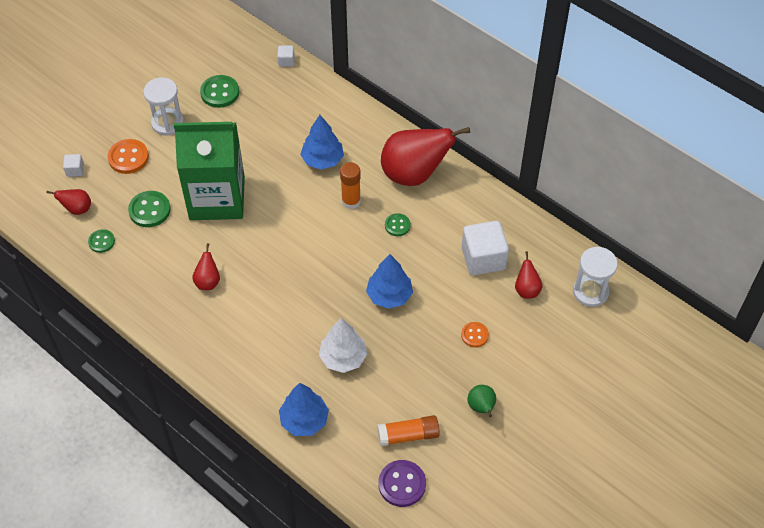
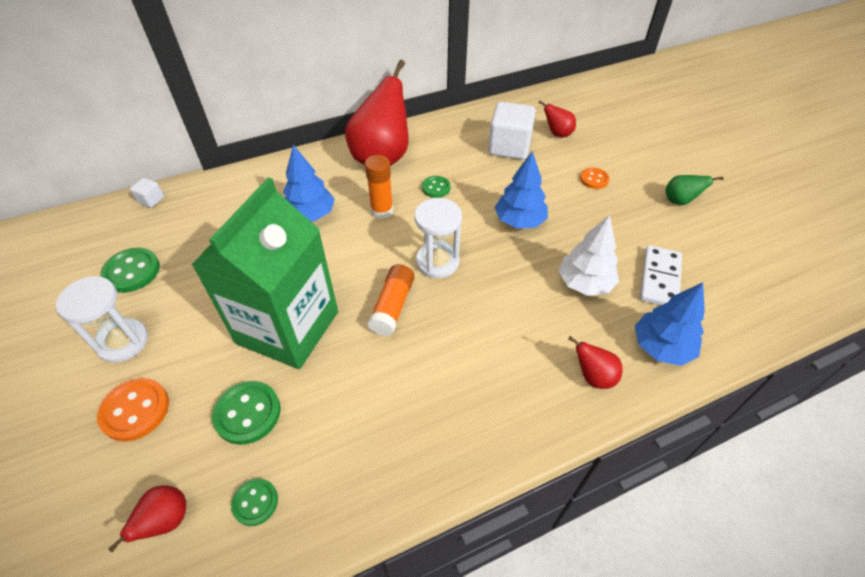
camera: 65 degrees left, 5 degrees down
white cube [63,154,84,177] -> none
red pear [192,243,220,290] -> red pear moved to [568,336,623,389]
orange glue stick [377,415,440,446] -> orange glue stick moved to [367,264,415,336]
purple button [379,460,426,507] -> none
white hourglass [573,247,618,307] -> white hourglass moved to [414,198,462,278]
none -> white domino [640,245,682,305]

